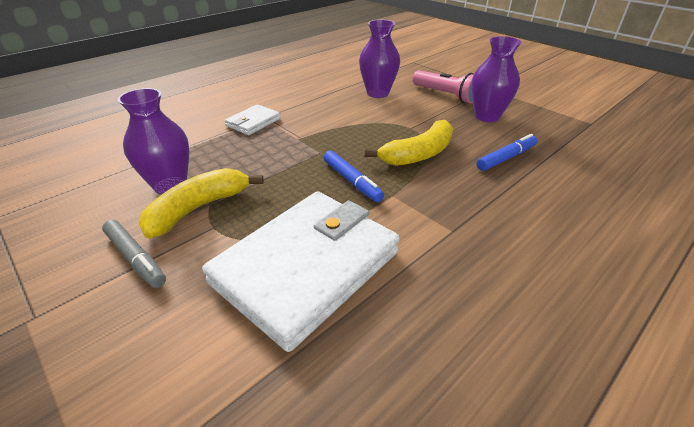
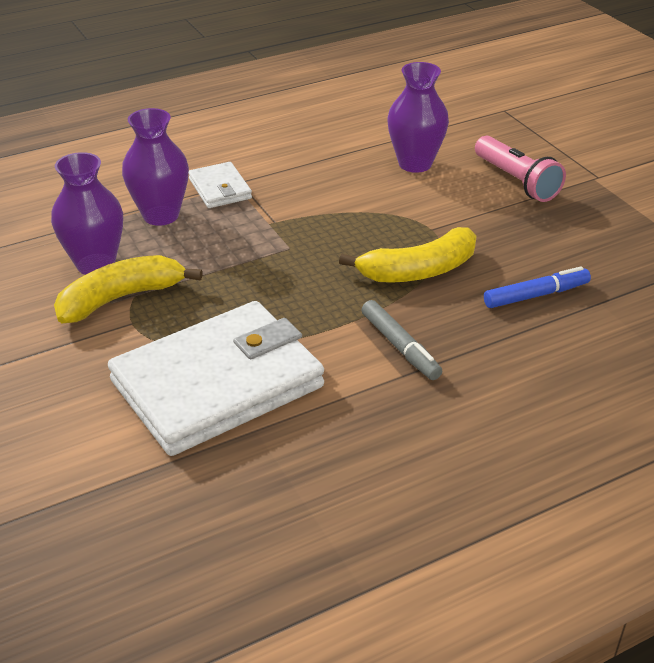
camera: 15 degrees right, 0 degrees up
grey marker [102,220,166,288] -> grey marker moved to [362,300,442,380]
white wallet [225,104,281,135] -> white wallet turned 75 degrees counterclockwise [189,162,252,208]
blue marker [324,151,384,202] -> none
purple vase [472,36,521,122] -> purple vase moved to [122,108,189,226]

